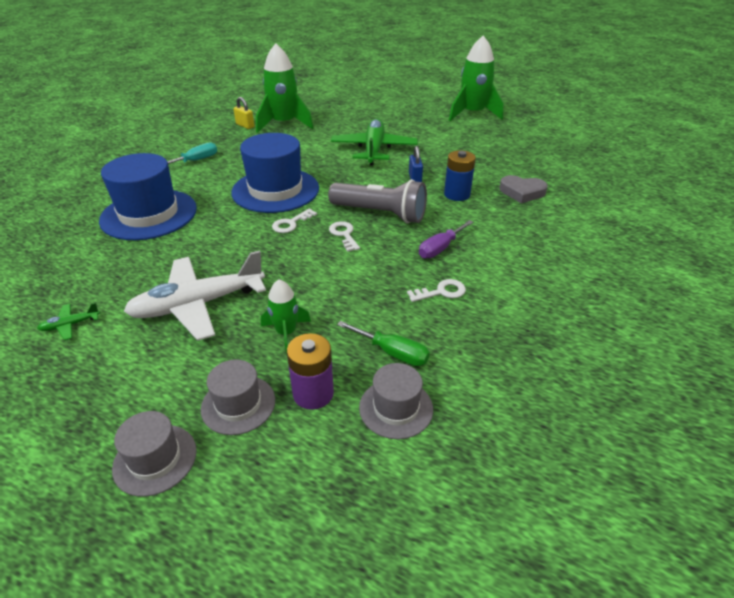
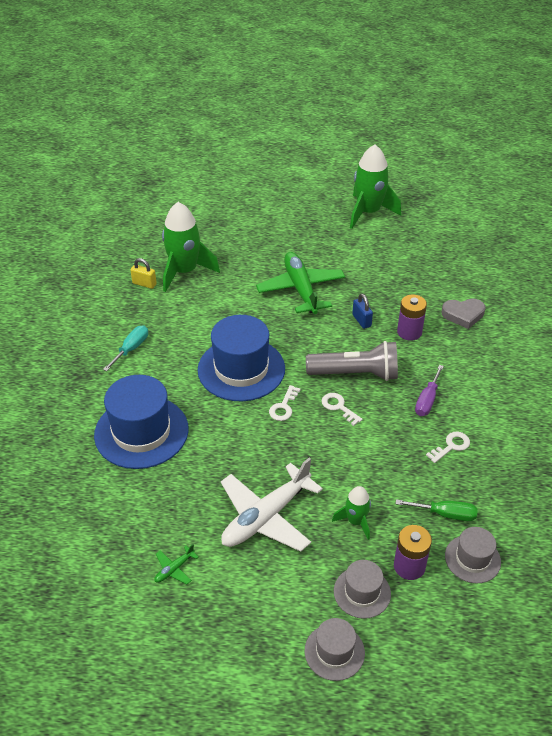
camera: 20 degrees left, 5 degrees up
blue battery [444,150,476,201] -> purple battery [397,294,427,341]

